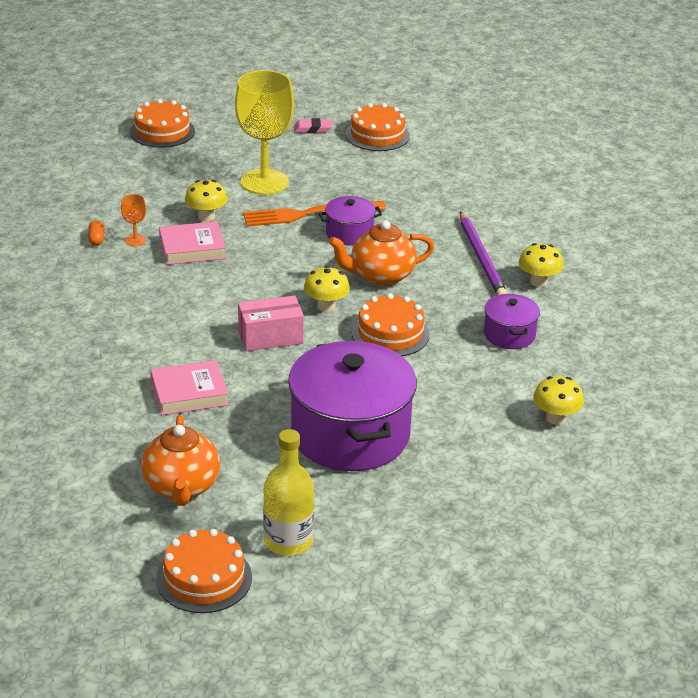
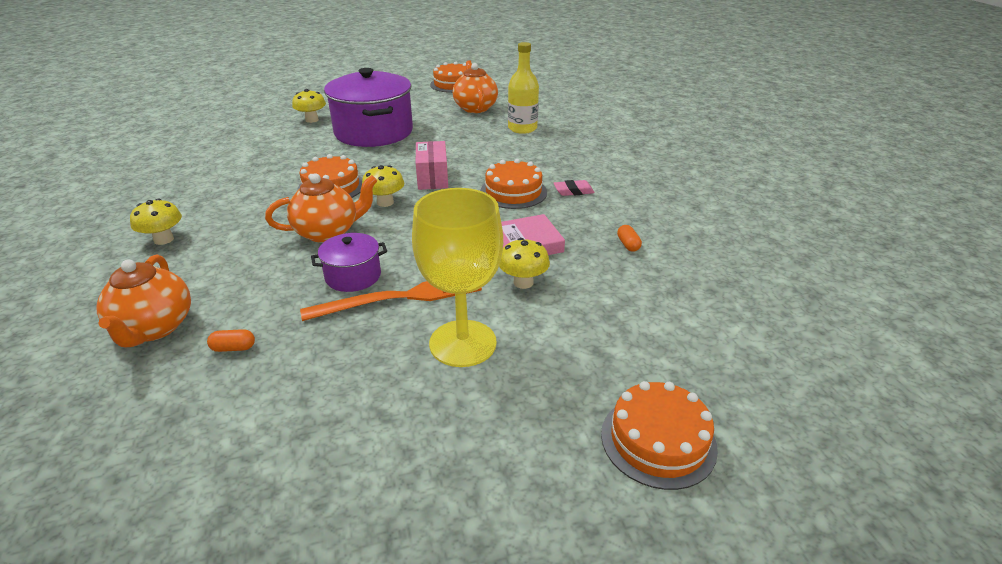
camera: 175 degrees right, 0 degrees up
orange goblet [121,194,146,246] -> none
pink book [151,360,229,415] -> none
pink box [238,296,304,351] -> pink box turned 75 degrees counterclockwise [416,141,448,190]
yellow bottle [263,429,314,556] -> yellow bottle moved to [508,42,539,134]
pink eraser [294,118,332,133] -> pink eraser moved to [553,180,595,196]
orange cake [345,103,410,151] -> orange cake moved to [480,159,547,209]
purple pencil [460,212,507,295] -> none
purple pot [484,294,540,349] -> none
yellow mushroom [533,376,584,425] -> yellow mushroom moved to [292,89,326,123]
none -> orange teapot [97,254,191,348]
none -> orange capsule [207,329,255,352]

